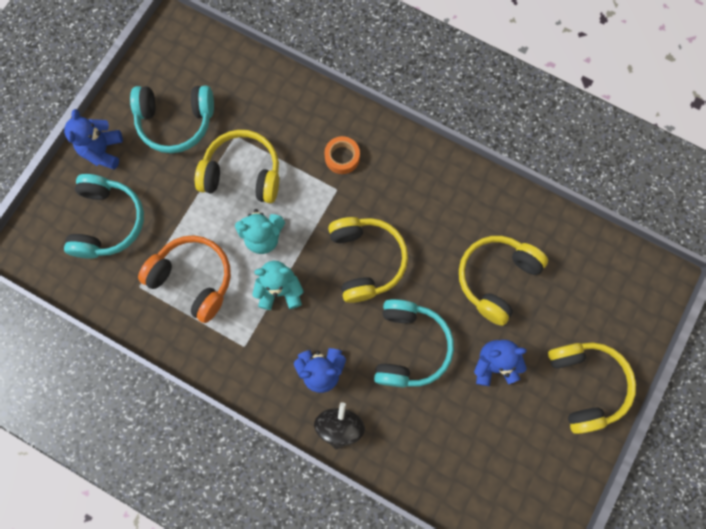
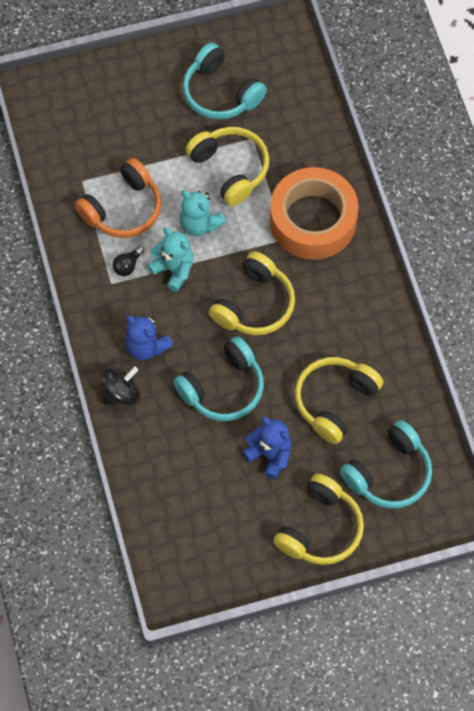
camera: 45 degrees right, 10 degrees down
blue teddy bear [64,109,123,169] -> none
turquoise headphones [64,174,144,259] -> turquoise headphones moved to [340,420,432,509]
orange headphones [138,235,231,323] -> orange headphones turned 60 degrees clockwise [75,158,162,238]
orange tape [324,136,360,174] -> orange tape [270,167,359,260], size x2.47
yellow headphones [459,236,548,326] -> yellow headphones turned 45 degrees counterclockwise [295,357,384,444]
none -> black light bulb [113,246,144,276]

